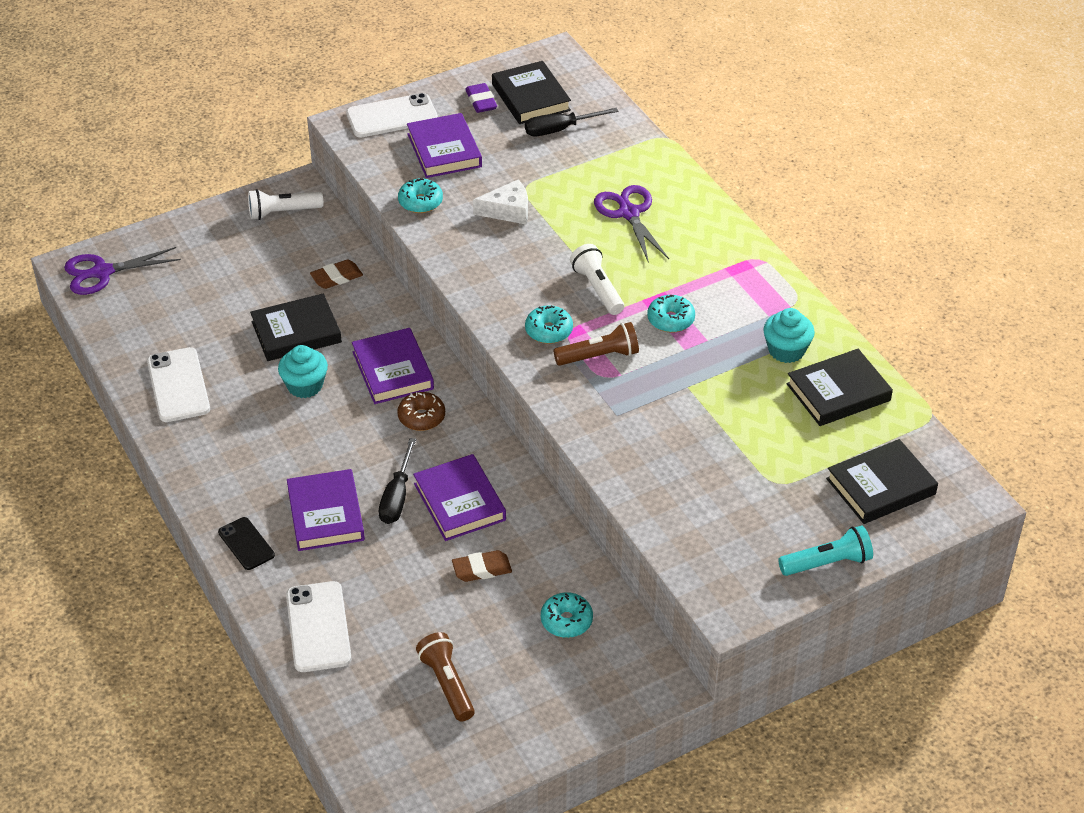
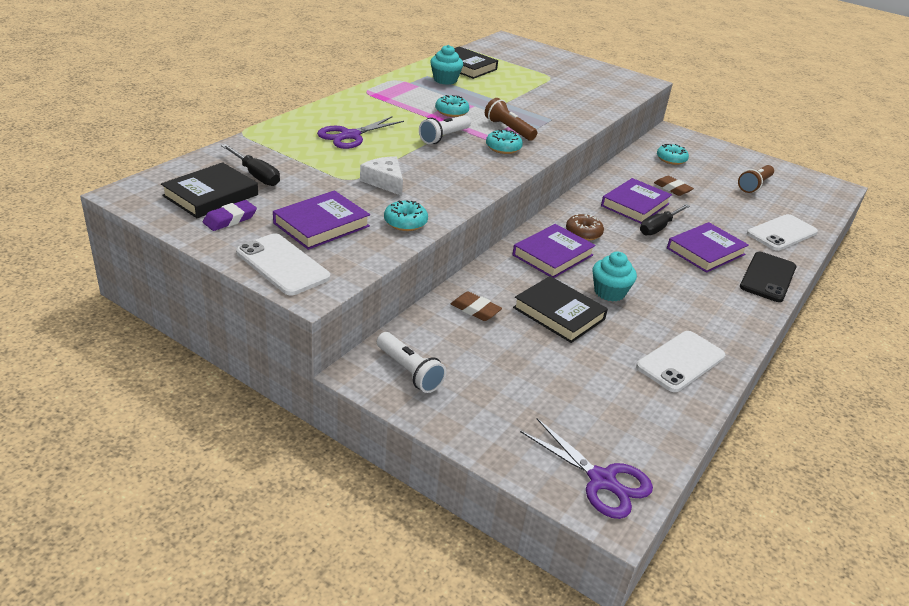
camera: 120 degrees left, 10 degrees down
black phone [218,517,275,570] -> black phone [740,252,796,302], size x1.61
black screwdriver [379,438,416,524] -> black screwdriver turned 150 degrees clockwise [640,204,690,235]
turquoise flashlight [778,525,873,576] -> none
black book [826,439,938,524] -> none

